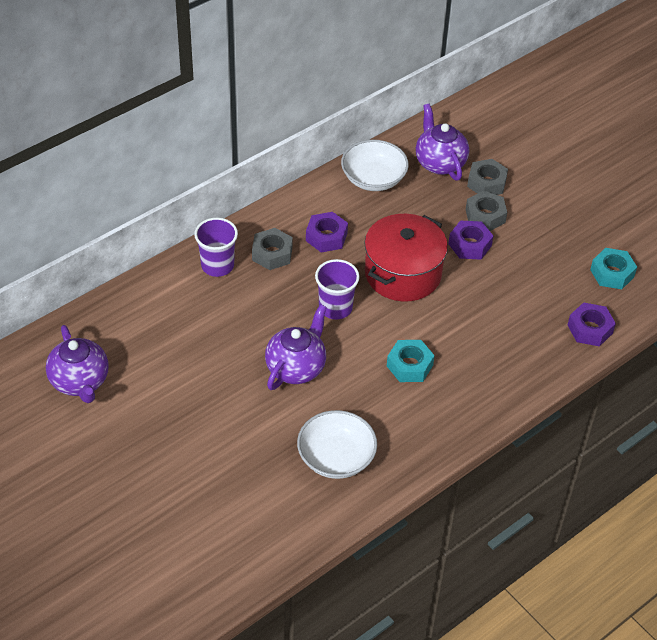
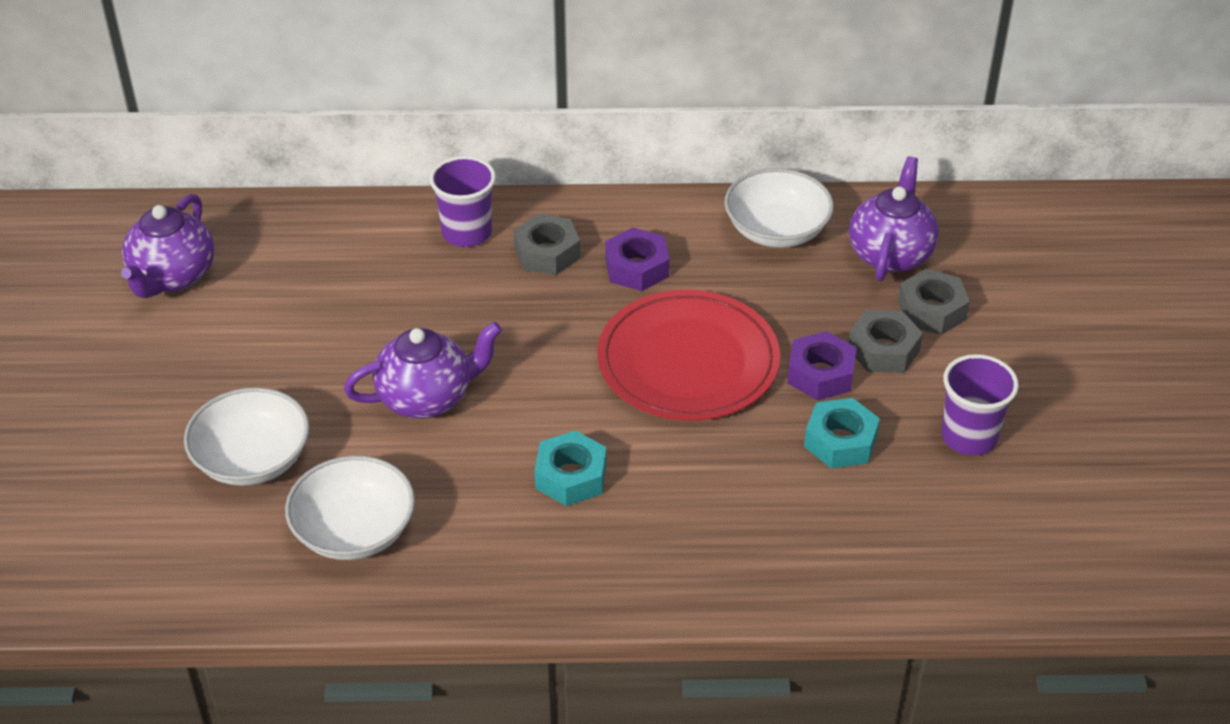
camera: 40 degrees right, 5 degrees down
purple cup [315,259,360,319] -> purple cup moved to [941,354,1019,456]
red pot [364,214,448,302] -> red plate [597,290,780,421]
purple nut [568,302,616,347] -> none
turquoise nut [590,248,637,289] -> turquoise nut moved to [804,398,880,468]
none -> white bowl [184,387,309,486]

